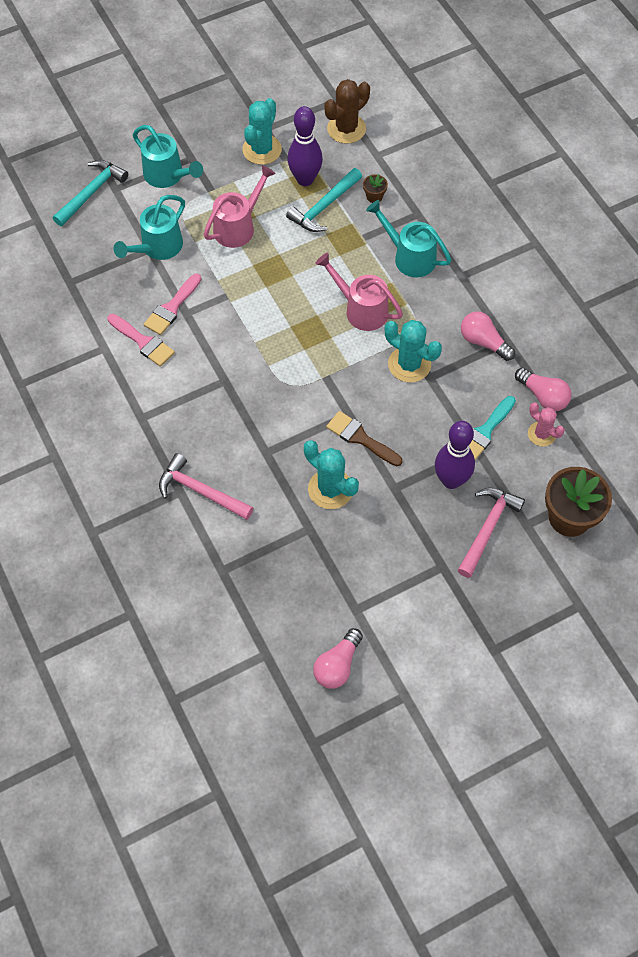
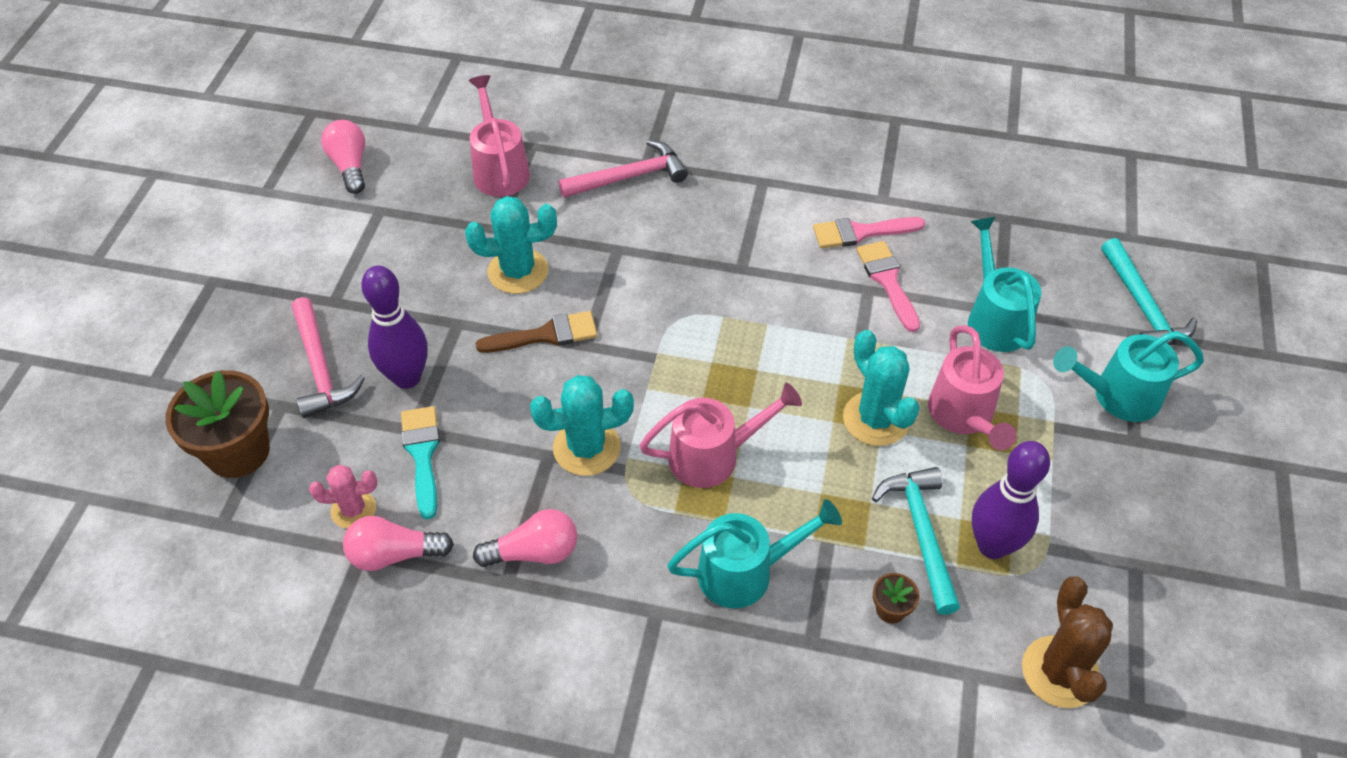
camera: 130 degrees right, 10 degrees down
turquoise cactus [242,98,282,165] -> turquoise cactus moved to [843,330,920,446]
none -> pink watering can [469,75,530,197]

